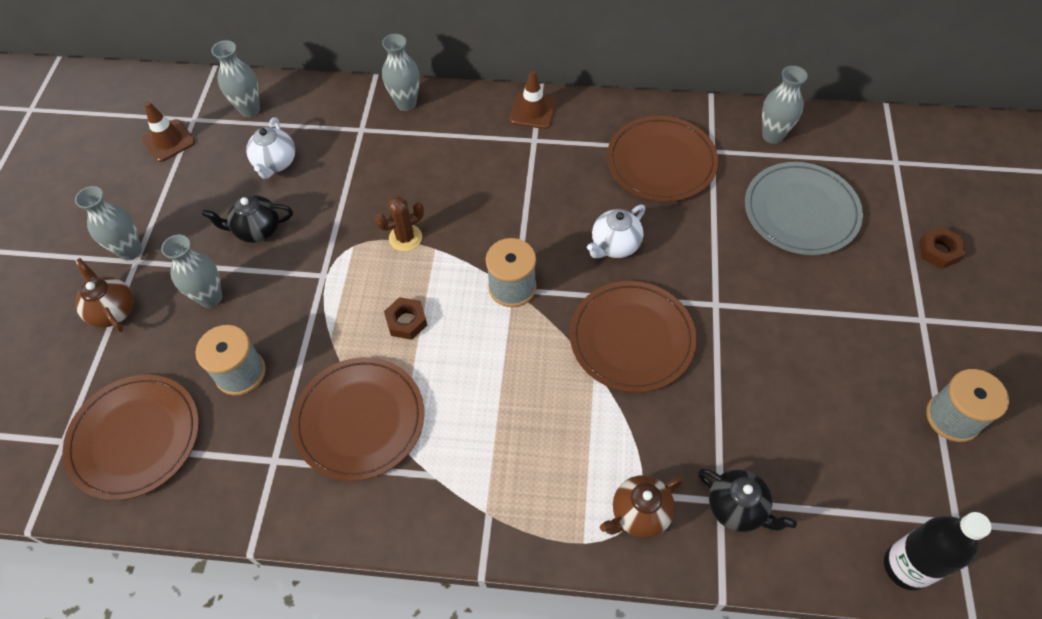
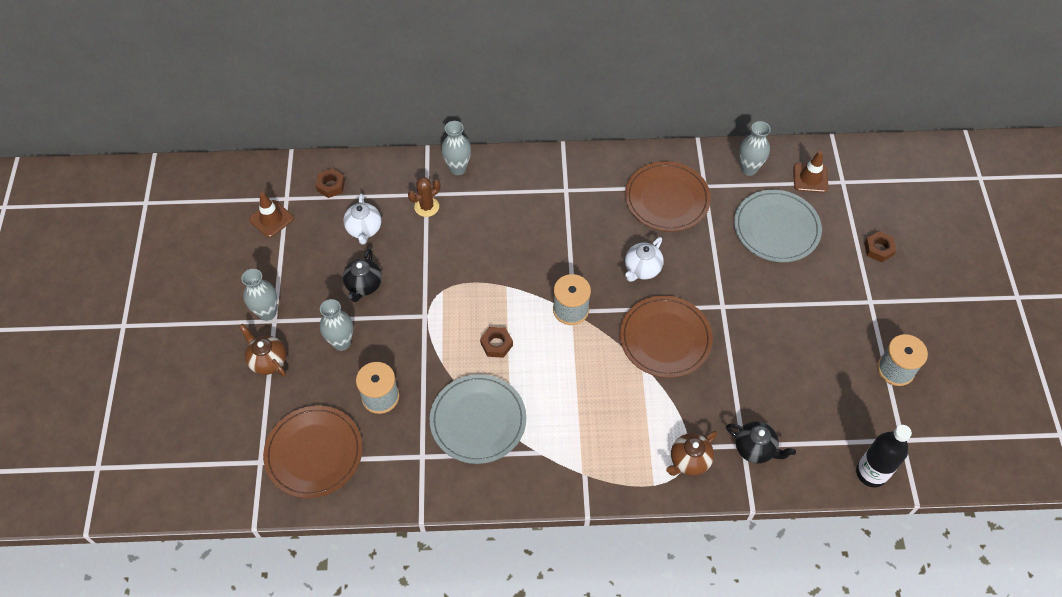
camera: 10 degrees left, 0 degrees up
black teapot [202,195,293,243] -> black teapot turned 60 degrees counterclockwise [343,249,382,302]
grey vase [211,40,260,117] -> brown nut [315,169,345,198]
brown plate [292,357,424,481] -> grey plate [430,374,526,464]
brown cactus [375,197,424,252] -> brown cactus moved to [408,177,440,217]
brown traffic cone [510,71,557,129] -> brown traffic cone moved to [793,151,828,193]

